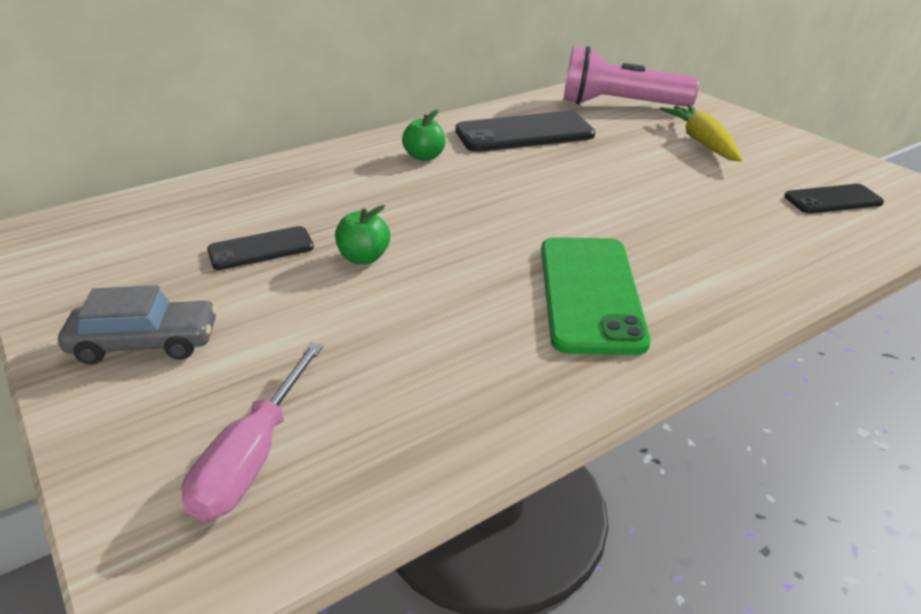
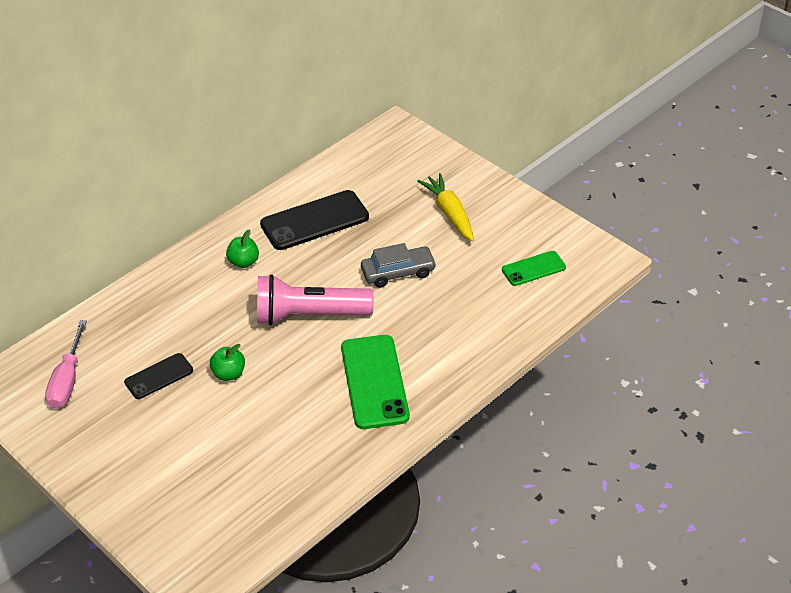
camera: 10 degrees left, 10 degrees up
grey car [58,285,217,365] -> grey car moved to [361,243,437,288]
pink screwdriver [181,343,323,521] -> pink screwdriver moved to [45,320,87,409]
pink flashlight [564,46,699,107] -> pink flashlight moved to [257,274,374,326]
black phone [784,184,884,214] -> green phone [502,251,566,286]

